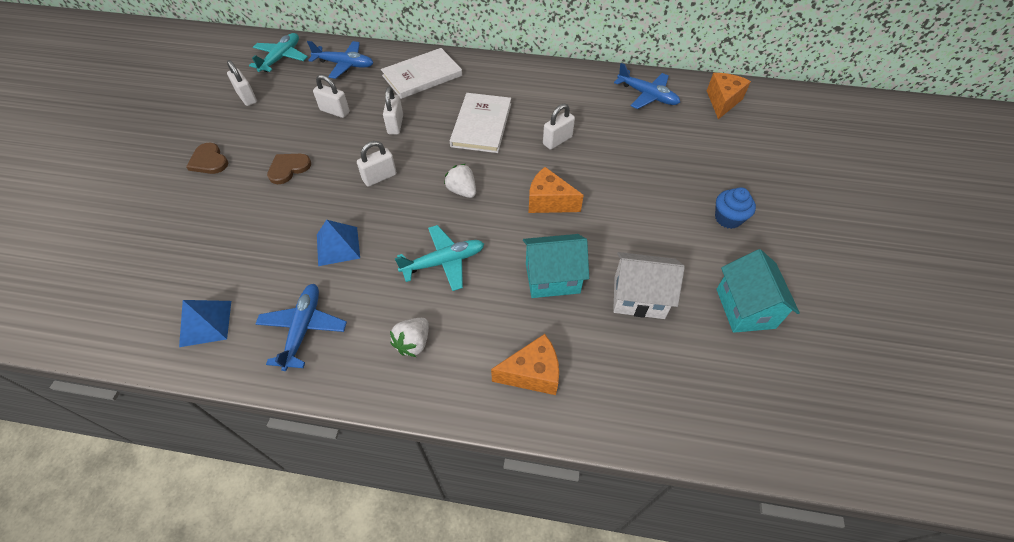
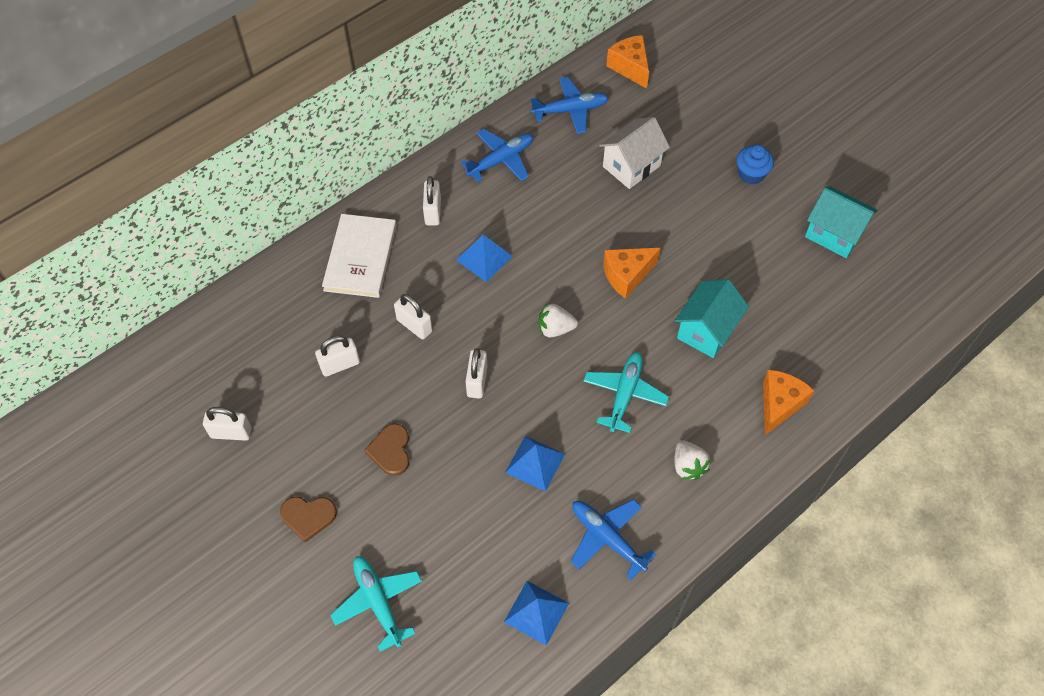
camera: 50 degrees left, 5 degrees up
turquoise plane [249,33,308,72] -> turquoise plane moved to [330,556,422,652]
blue plane [307,41,373,79] -> blue plane moved to [461,129,533,183]
white book [450,93,511,153] -> blue pyramid [456,235,513,282]
white padlock [543,104,575,150] -> white padlock moved to [423,176,441,225]
white house [613,252,685,319] -> white house moved to [599,117,670,189]

